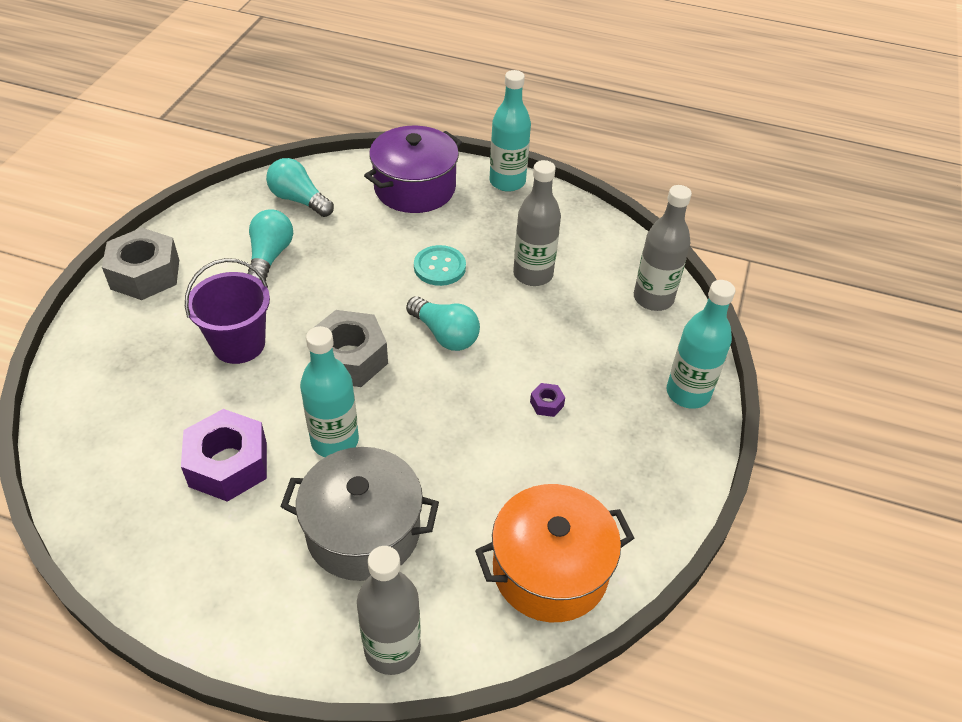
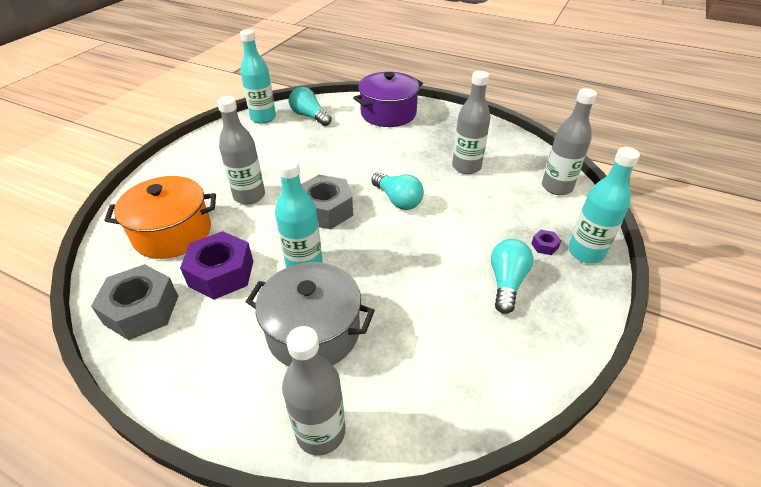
camera: 10 degrees right, 5 degrees down
grey nut [102,228,179,300] -> grey nut moved to [91,264,178,340]
purple bucket [185,258,270,364] -> grey bottle [217,96,265,204]
turquoise light bulb [247,209,293,281] -> turquoise light bulb moved to [491,239,533,314]
turquoise button [414,245,466,286] -> none
orange pot [475,484,634,622] -> orange pot moved to [105,176,216,259]
turquoise bottle [490,70,531,192] -> turquoise bottle moved to [240,29,276,124]
purple nut [530,383,565,417] -> purple nut moved to [531,230,561,255]

